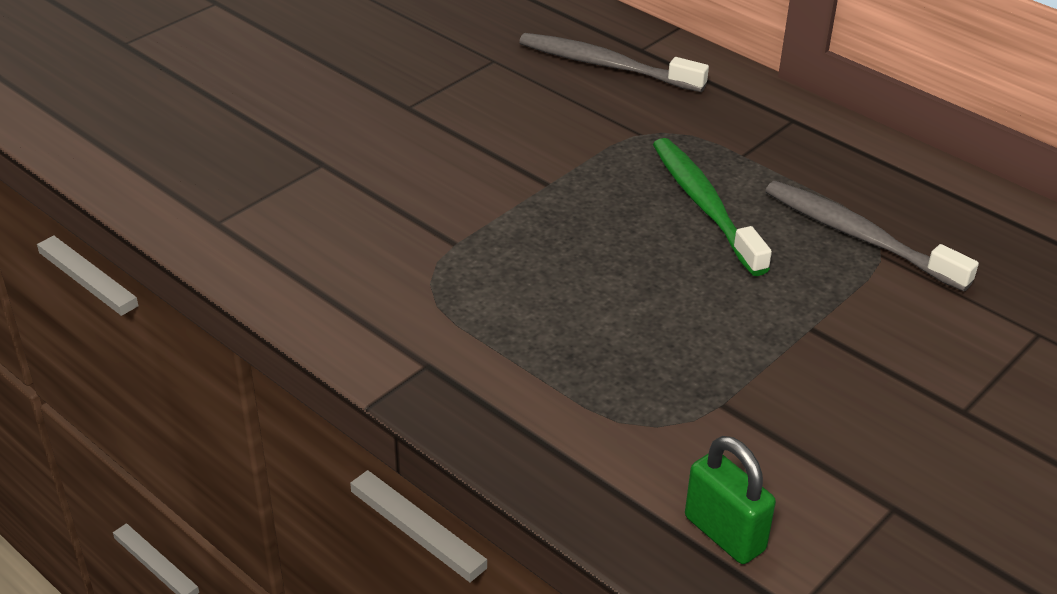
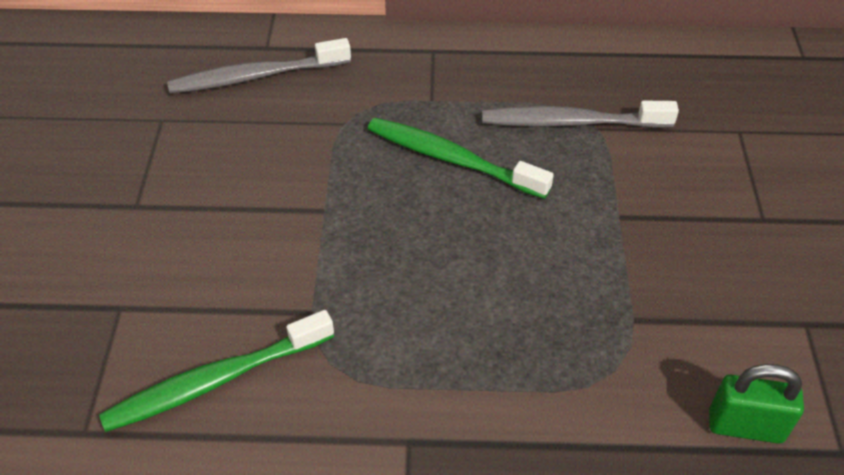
camera: 40 degrees left, 10 degrees up
none -> green toothbrush [99,310,334,432]

